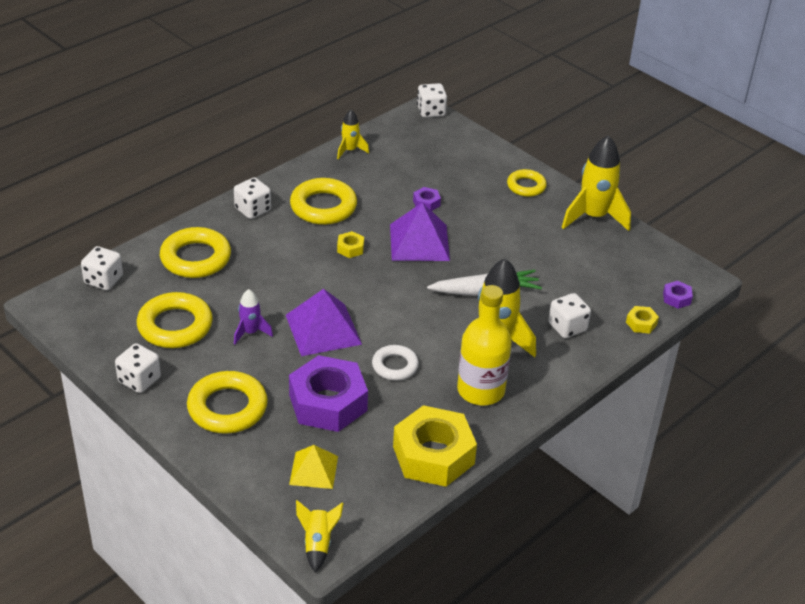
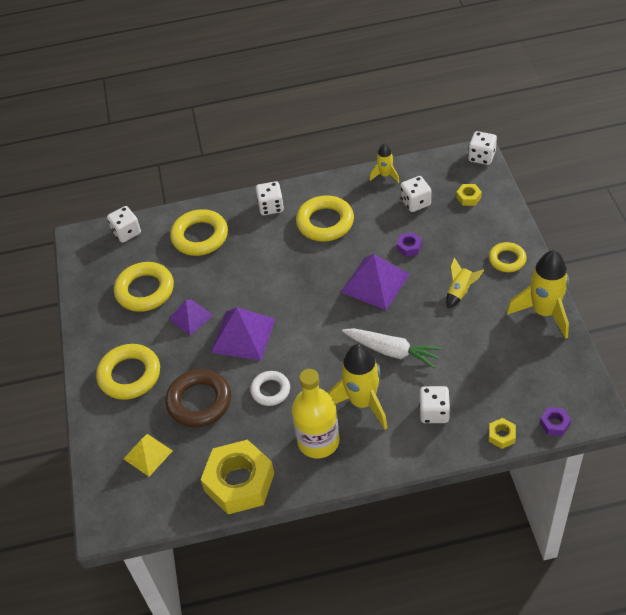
camera: 40 degrees right, 10 degrees up
white dice [115,343,161,393] -> white dice moved to [400,176,431,212]
purple rocket [234,289,273,344] -> purple pyramid [169,300,213,335]
purple nut [289,355,368,432] -> brown ring [166,369,231,427]
yellow rocket [296,500,344,573] -> yellow rocket moved to [446,257,484,308]
yellow nut [337,231,364,258] -> yellow nut moved to [456,184,482,206]

